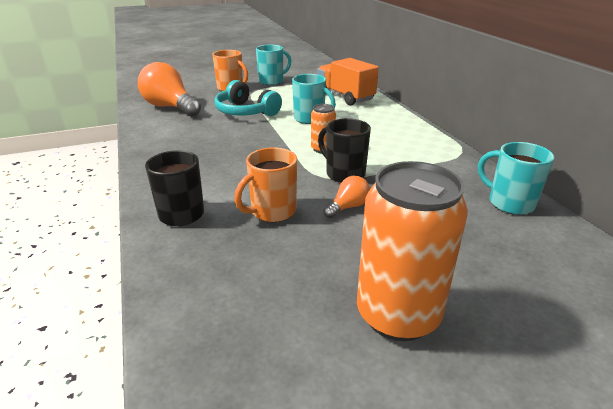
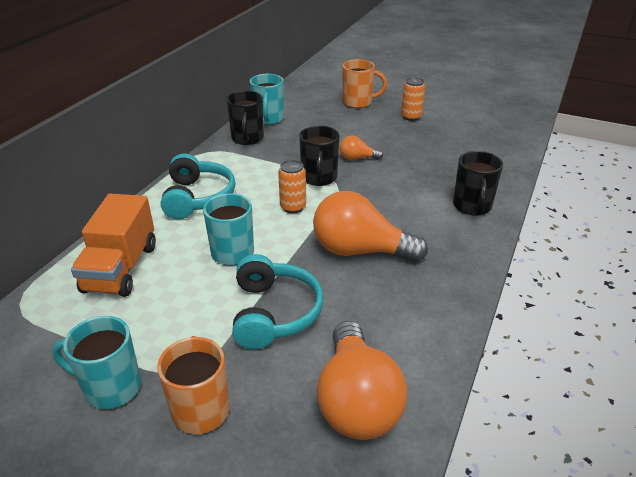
camera: 135 degrees left, 5 degrees up
orange mug [234,147,297,222] -> orange mug moved to [343,59,387,108]
orange can [357,161,468,341] -> orange can [401,77,425,121], size x0.49
none -> turquoise headphones [161,153,235,219]
none -> black mug [226,91,264,145]
none -> orange light bulb [313,191,428,262]

